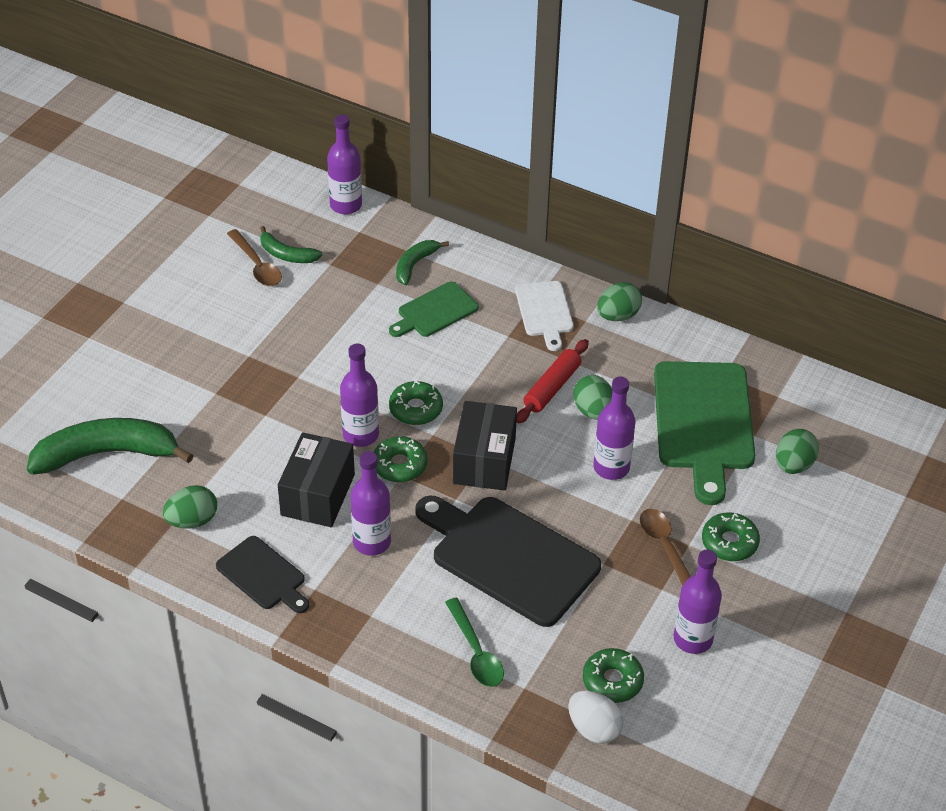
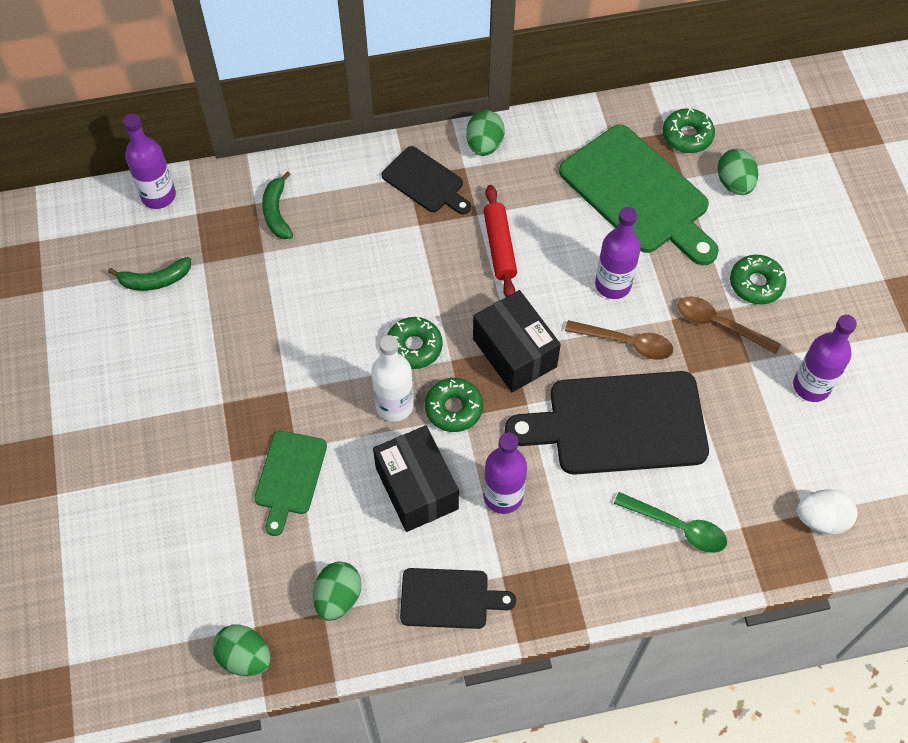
camera: 40 degrees left, 15 degrees up
green banana [27,418,194,475] -> none
brown spoon [227,229,282,286] -> brown spoon moved to [565,320,673,360]
purple bottle [340,344,379,447] -> white bottle [371,335,414,422]
green cutting board [389,282,479,337] -> green cutting board moved to [254,431,327,536]
white cutting board [515,281,574,351] -> black cutting board [382,146,471,214]
green egg [573,375,613,420] -> green egg moved to [212,624,271,676]
green donut [583,648,644,703] -> green donut moved to [663,107,715,153]

